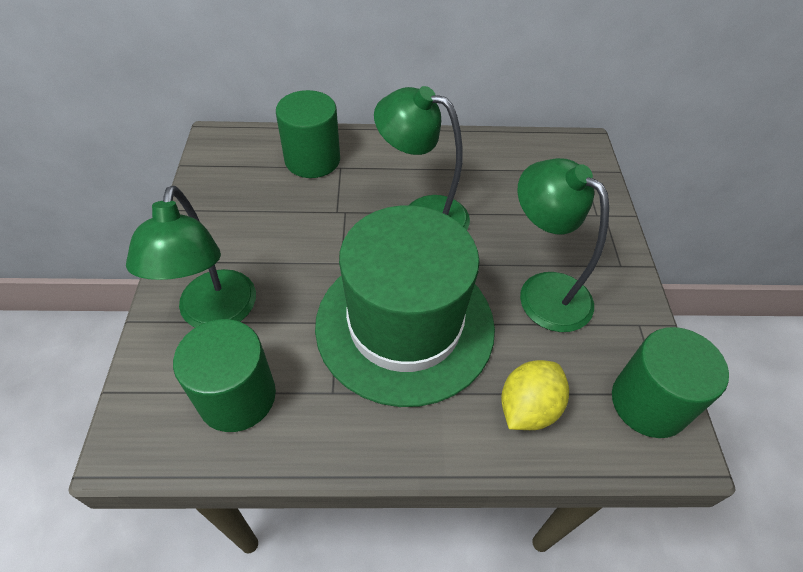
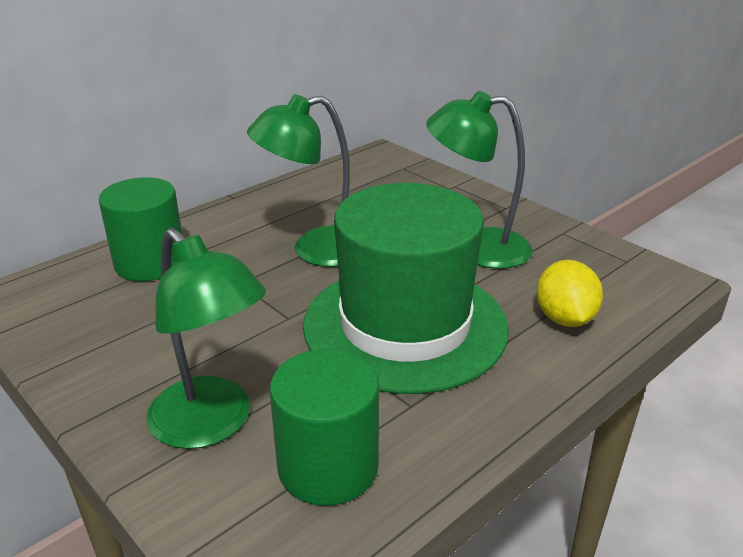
camera: 40 degrees left, 20 degrees down
green cylinder [612,327,729,438] -> none

